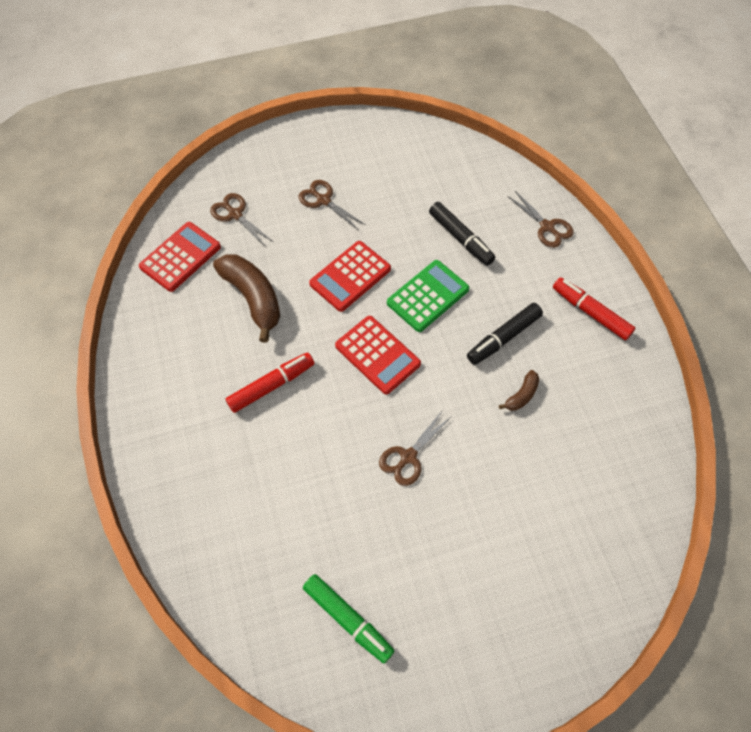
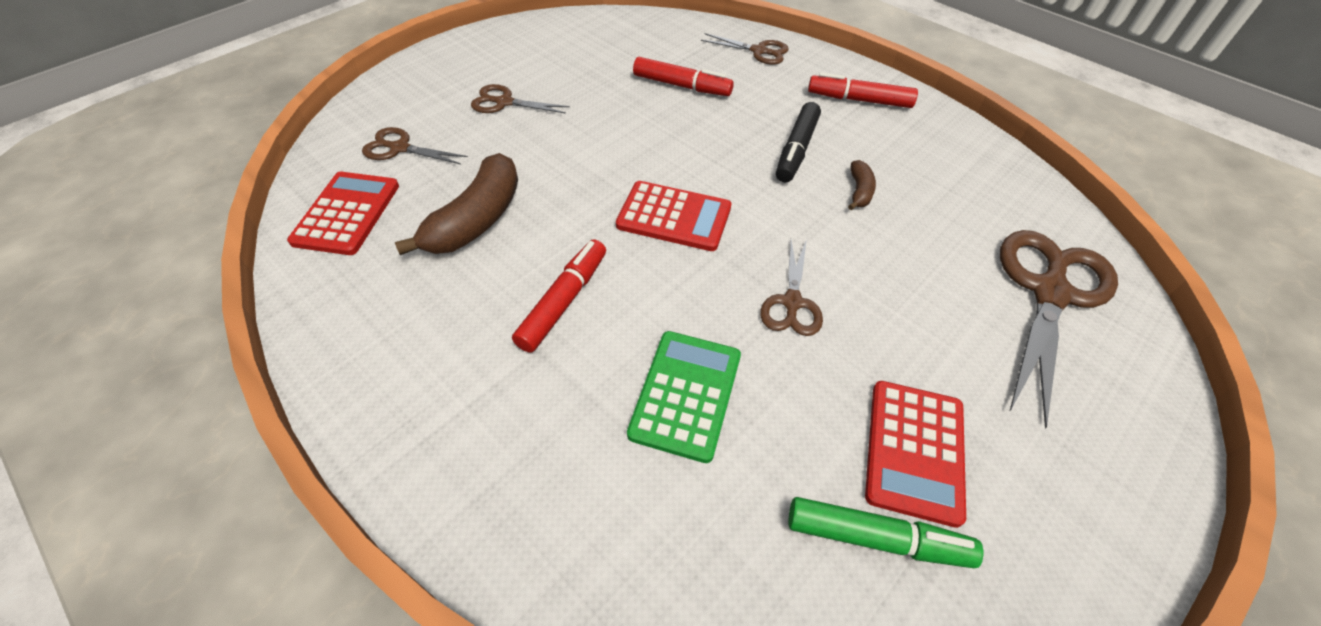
camera: 30 degrees left, 10 degrees down
brown banana [213,254,280,343] -> brown banana turned 90 degrees clockwise [395,153,518,255]
red calculator [309,241,391,312] -> red calculator moved to [865,381,966,528]
green calculator [387,260,469,332] -> green calculator moved to [627,331,741,463]
black marker [429,202,495,266] -> red marker [633,57,734,96]
none -> brown scissors [1000,230,1118,428]

